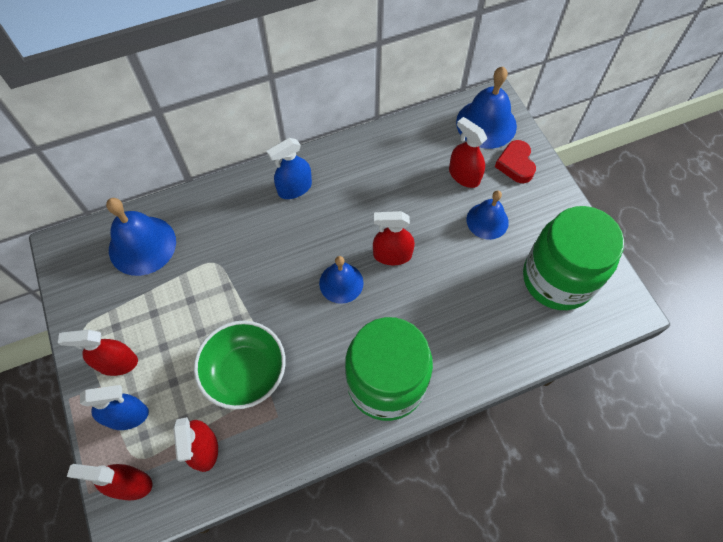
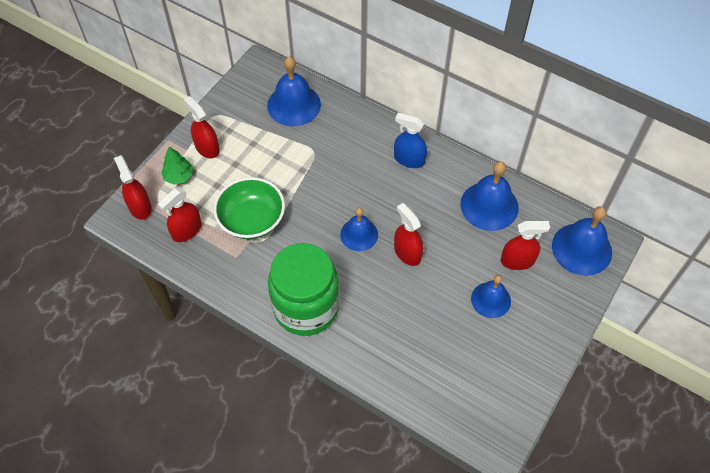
camera: 55 degrees right, 5 degrees down
blue spray bottle [80,385,149,430] -> green tree [161,147,193,185]
red spray bottle [449,117,487,188] -> red spray bottle turned 75 degrees clockwise [501,221,550,270]
red heart [495,140,536,183] -> none
green jar [523,206,624,310] -> none
none -> blue bell [460,161,519,231]

